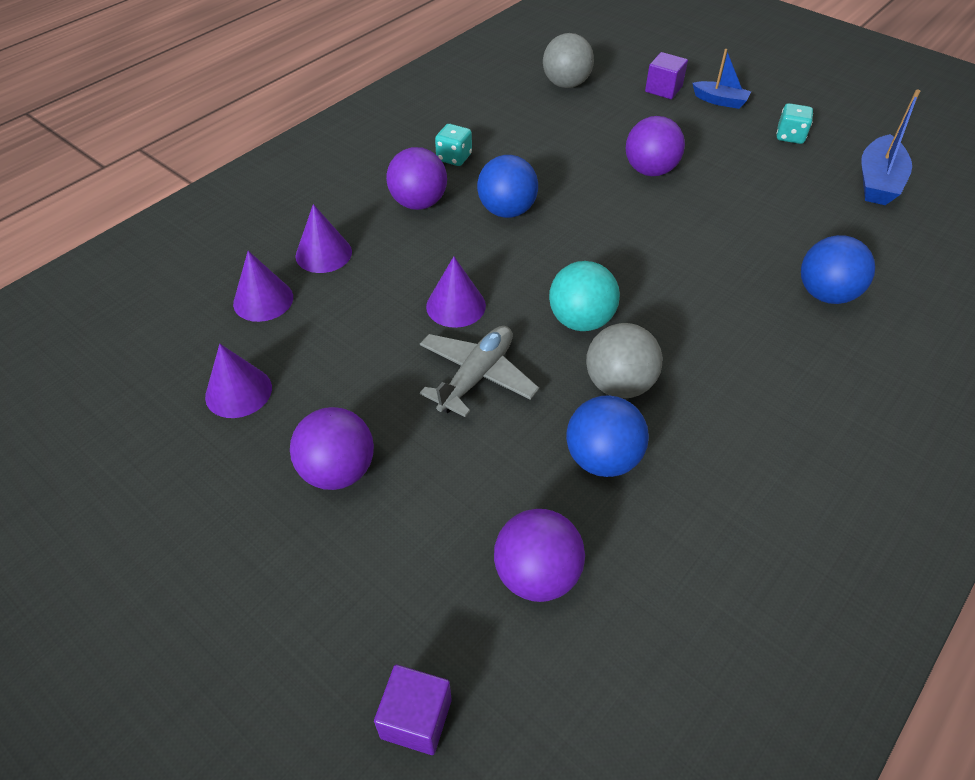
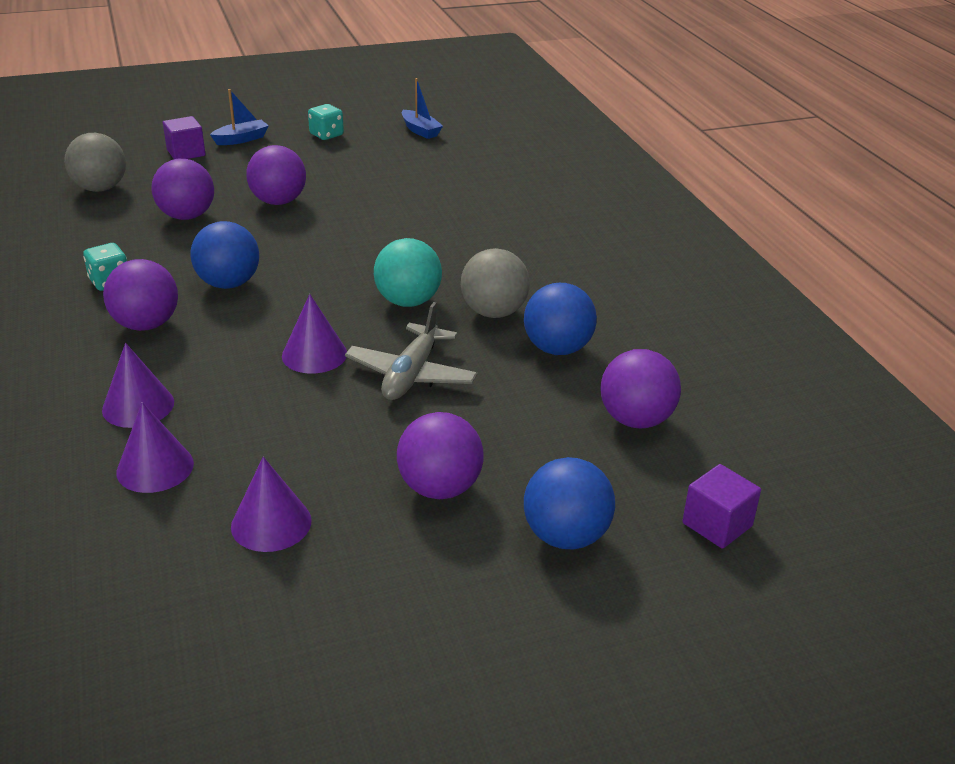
camera: 60 degrees left, 15 degrees down
grey plane [420,326,539,417] -> grey plane turned 135 degrees counterclockwise [345,302,478,400]
blue ball [801,235,875,304] -> blue ball moved to [524,457,615,550]
blue boat [861,90,920,205] -> blue boat [402,78,443,139], size x0.63
none -> purple ball [151,159,214,220]

